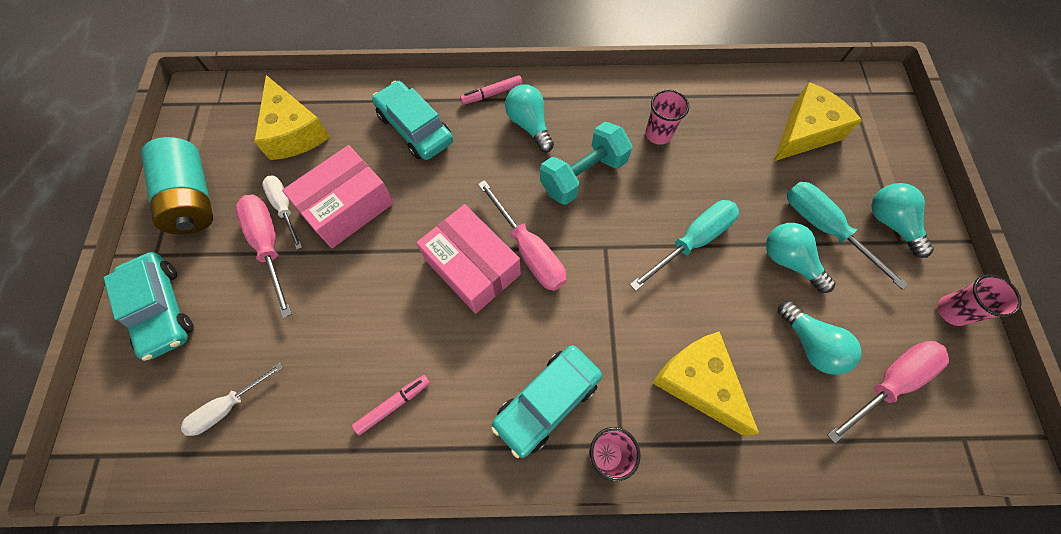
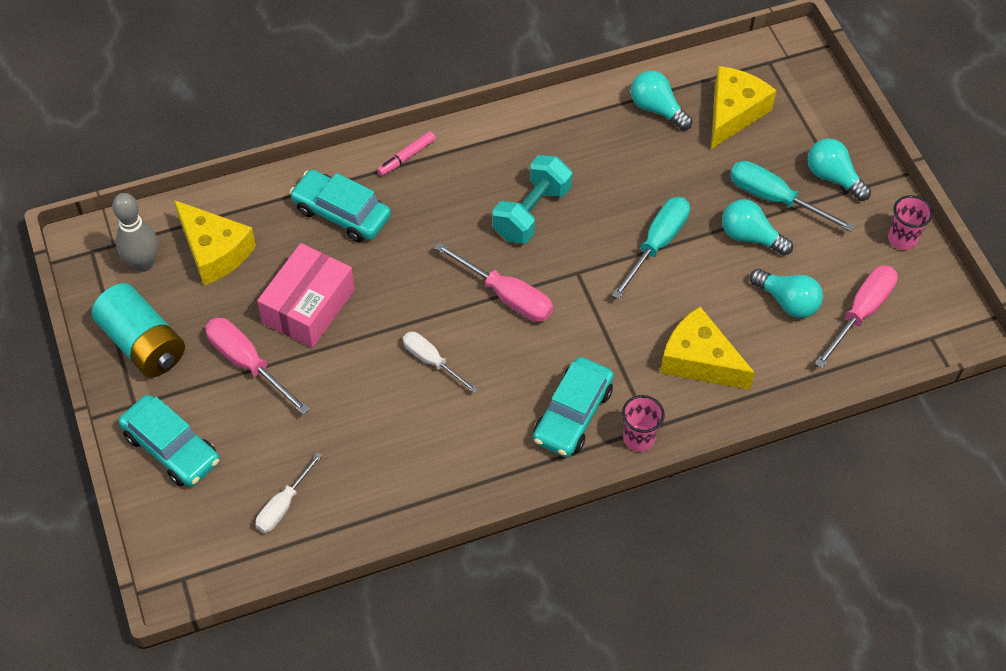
camera: 20 degrees left, 10 degrees down
white screwdriver [262,176,302,250] -> white screwdriver moved to [403,332,478,393]
pink marker [352,375,430,435] -> none
pink box [416,204,521,314] -> none
turquoise light bulb [505,84,554,152] -> turquoise light bulb moved to [631,71,693,130]
pink cup [645,90,689,145] -> none
none -> grey bowling pin [112,193,158,272]

